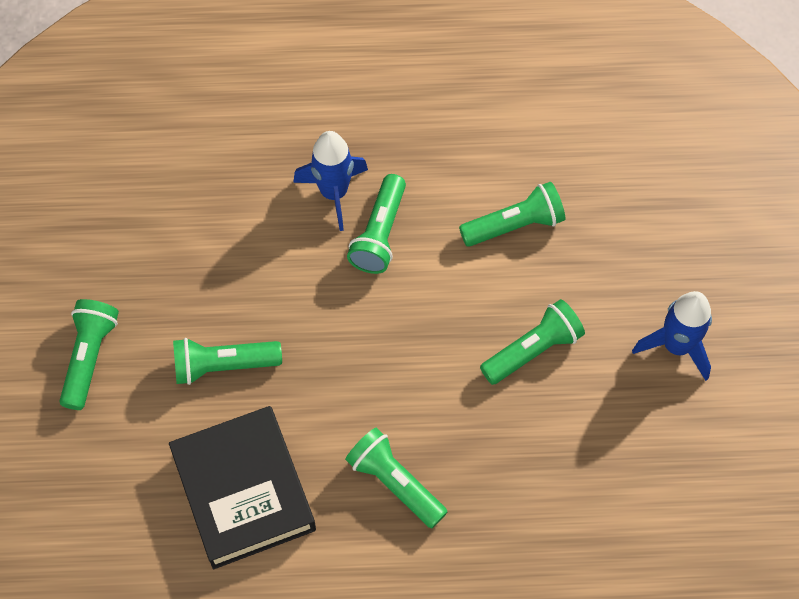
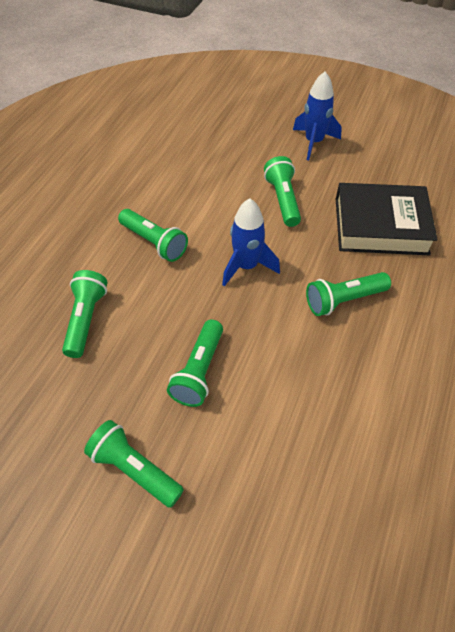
camera: 65 degrees left, 10 degrees down
black book [169,406,316,569] -> black book moved to [336,183,438,255]
blue rocket [293,131,368,231] -> blue rocket moved to [222,198,280,287]
green flashlight [459,182,565,247] -> green flashlight moved to [62,270,108,358]

